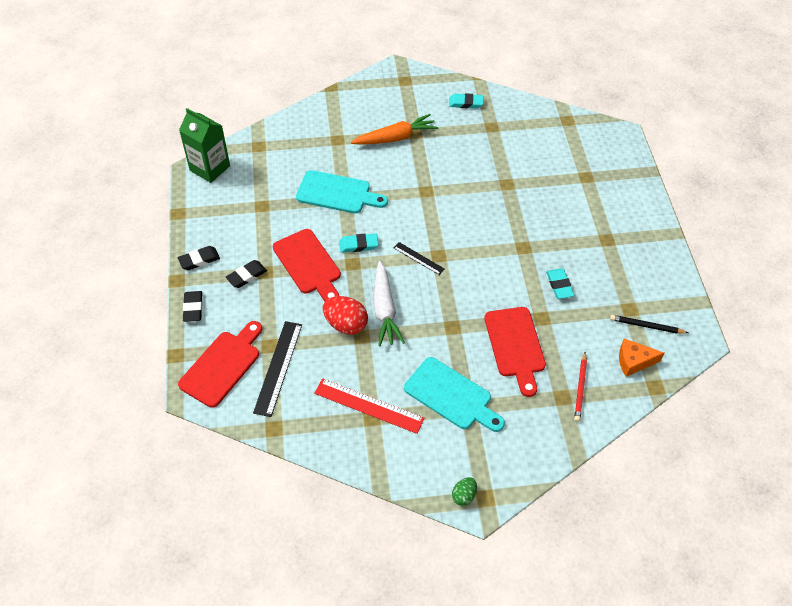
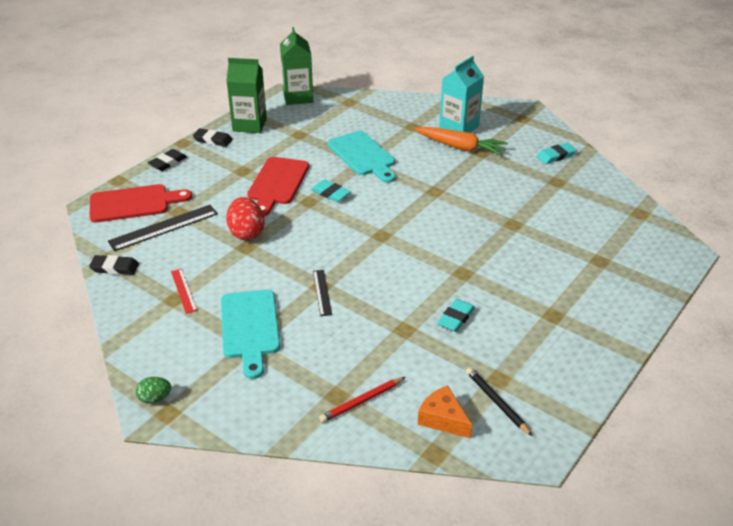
camera: 45 degrees right, 15 degrees down
black eraser [226,260,267,288] -> black eraser moved to [89,255,139,275]
red ruler [314,378,425,434] -> red ruler [171,269,197,314], size x0.56
white carrot [373,261,405,346] -> none
black ruler [394,242,445,275] -> black ruler moved to [313,270,332,316]
turquoise eraser [449,93,484,108] -> turquoise eraser turned 75 degrees counterclockwise [537,143,576,164]
red cutting board [484,307,546,397] -> none
none -> green carton [226,58,267,133]
none -> turquoise carton [439,56,484,133]

